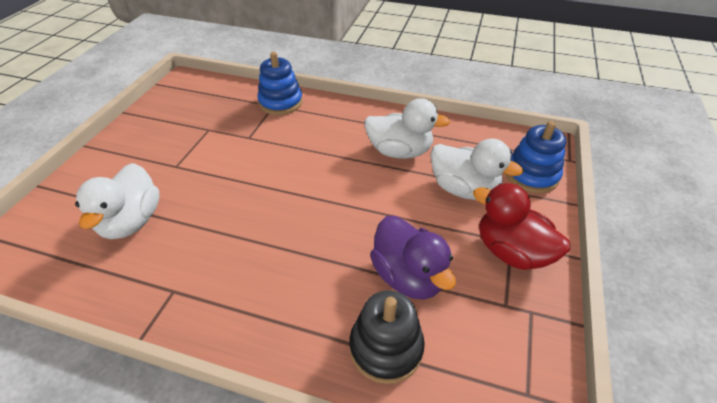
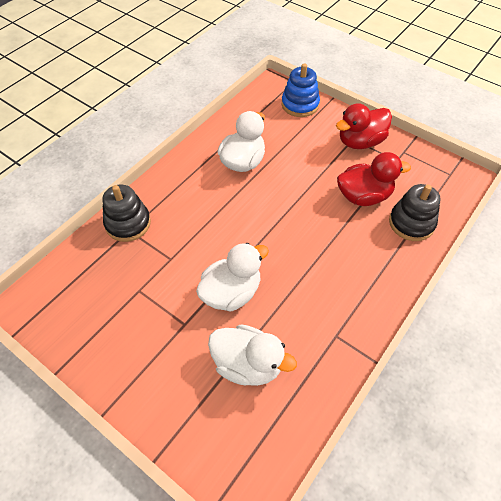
camera: 70 degrees left, 10 degrees up
blue stacking toy [257,52,303,115] -> black stacking toy [102,185,151,242]
purple duck [370,216,456,300] -> red duck [337,152,411,206]
white duck [430,139,523,200] -> white duck moved to [196,243,269,312]

